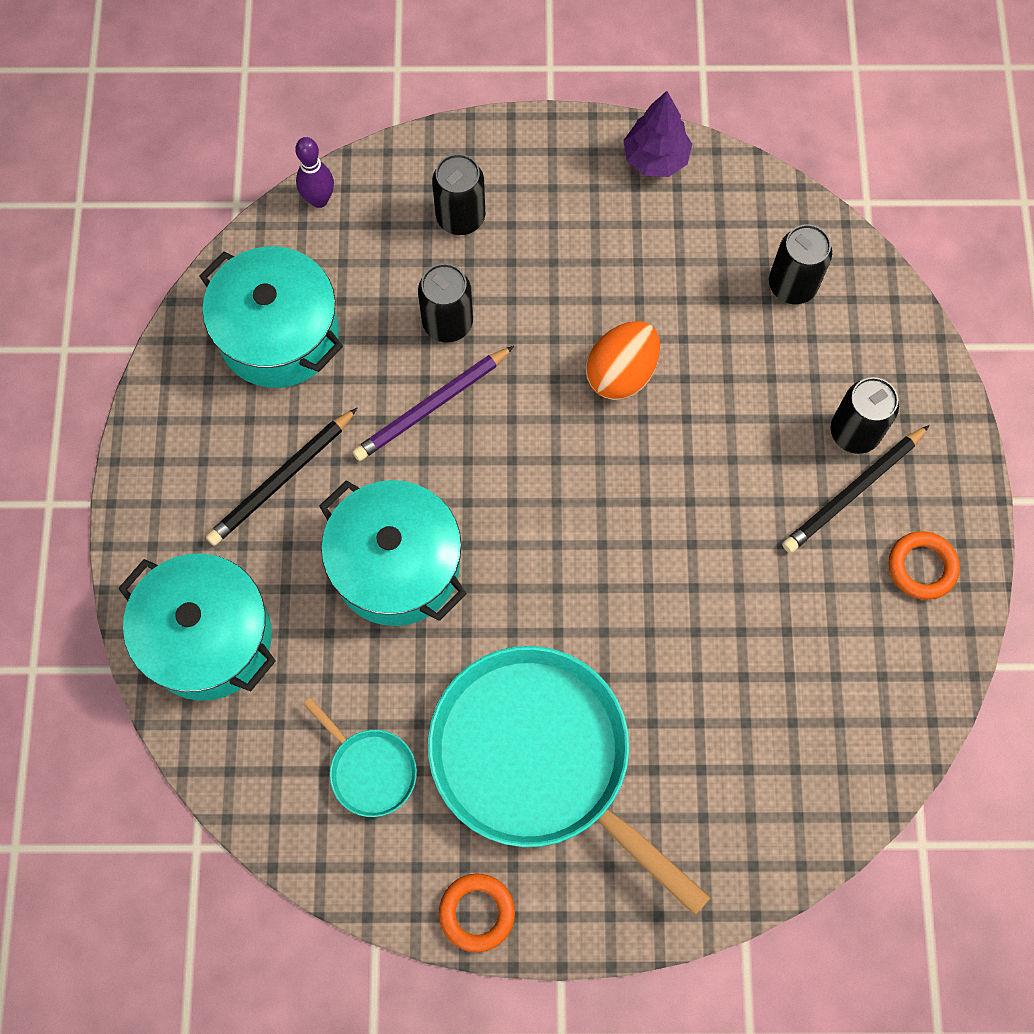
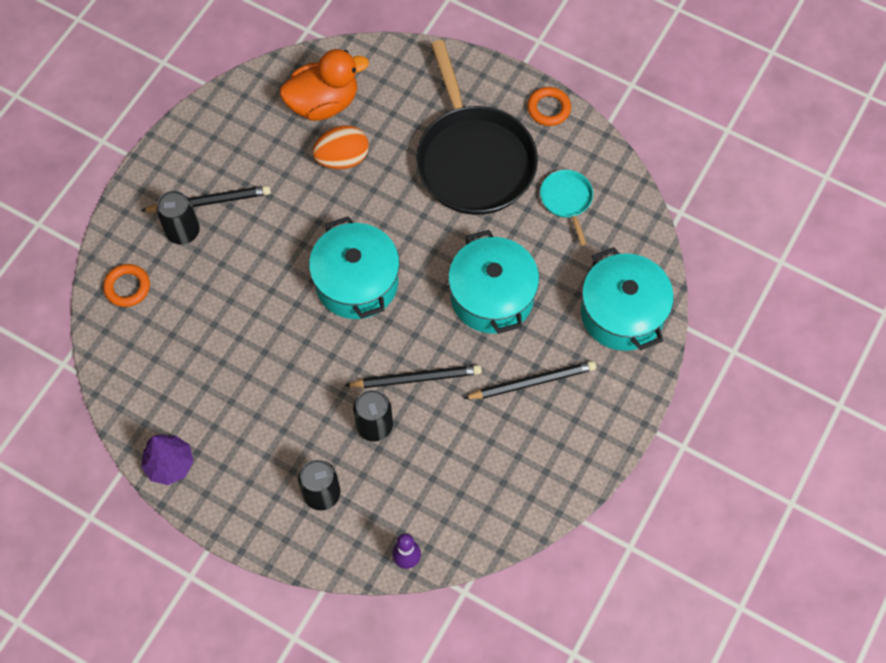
camera: 150 degrees left, 5 degrees down
turquoise pot [199,246,343,388] -> turquoise pot moved to [309,216,400,319]
purple pencil [352,346,514,461] -> black pencil [344,365,482,388]
turquoise pan [428,646,711,916] -> black pan [416,40,538,215]
orange egg [585,321,660,400] -> orange egg moved to [313,125,369,169]
black can [769,224,832,304] -> none
orange ring [888,531,960,600] -> orange ring moved to [103,264,150,307]
none -> orange duck [280,49,369,121]

